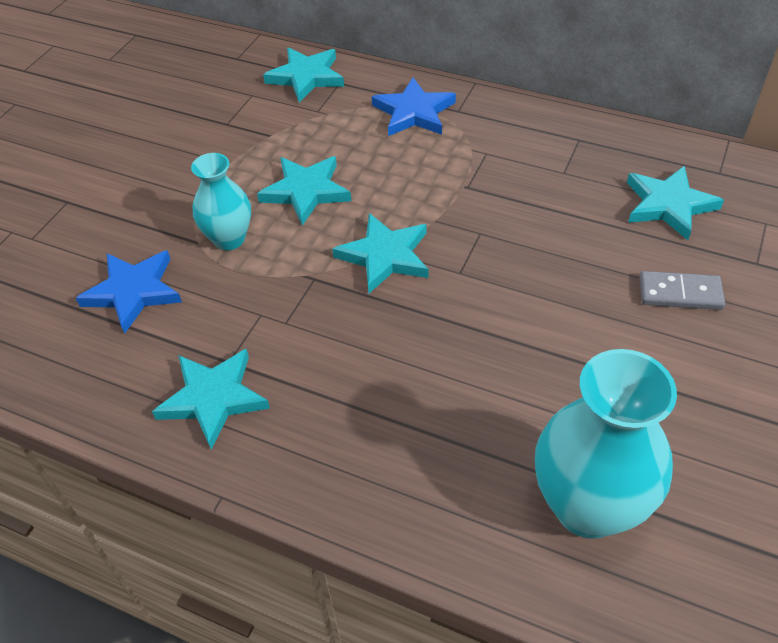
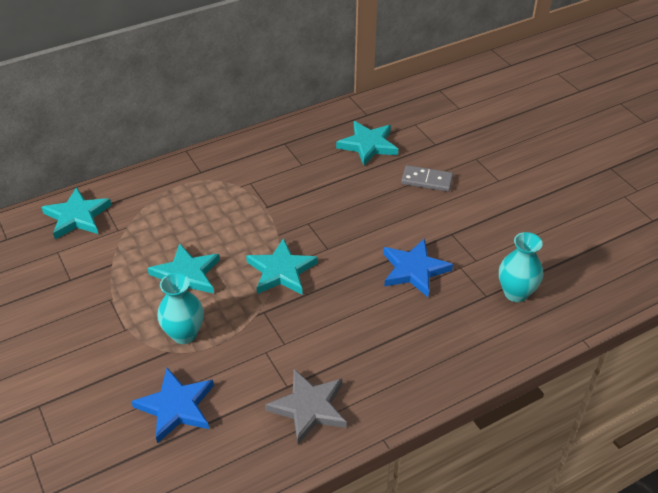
camera: 55 degrees left, 5 degrees down
turquoise star [152,349,270,450] -> grey star [265,369,347,444]
blue star [372,78,456,136] -> blue star moved to [383,238,453,297]
turquoise vase [535,349,677,539] -> turquoise vase [499,232,543,302], size x0.59
grey domino [639,271,725,310] -> grey domino turned 60 degrees clockwise [401,165,453,192]

